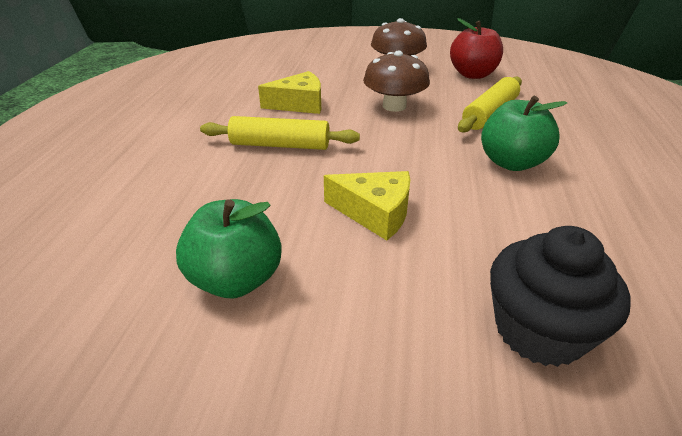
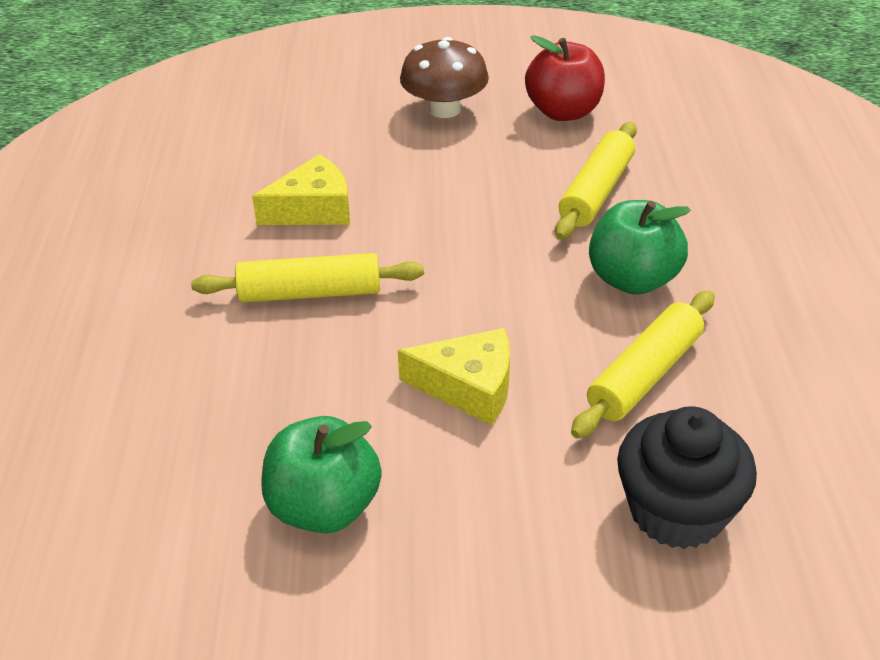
camera: 10 degrees left, 5 degrees up
brown mushroom [363,51,430,112] -> none
none -> yellow rolling pin [571,291,715,438]

